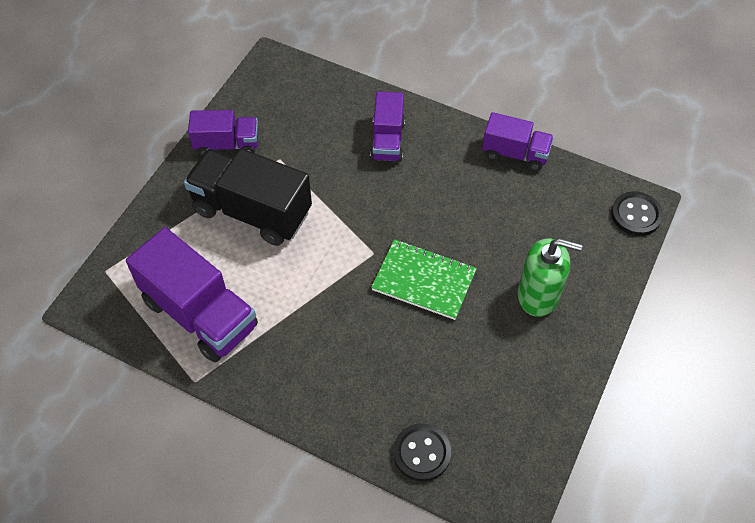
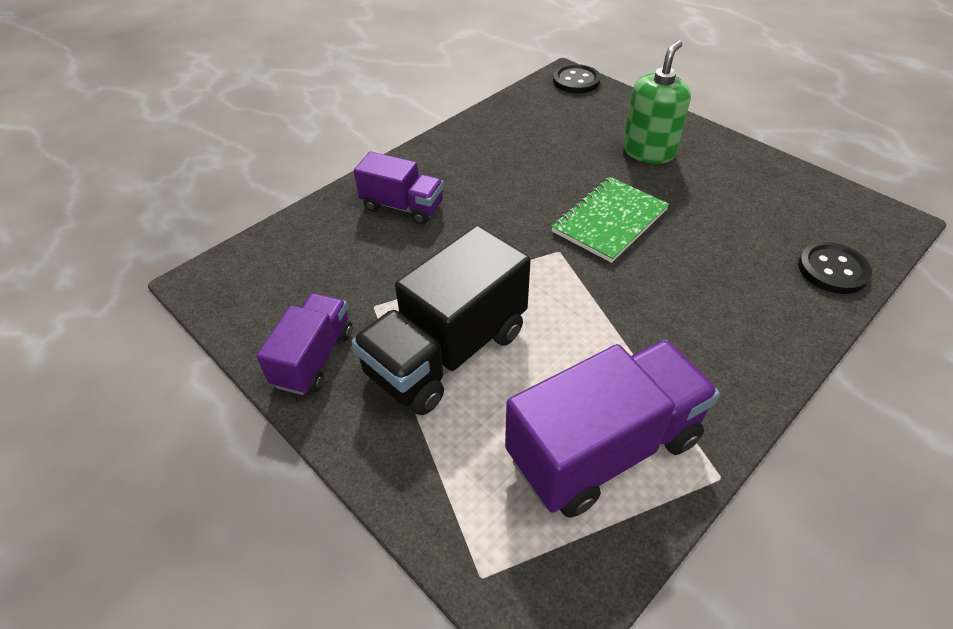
camera: 70 degrees left, 10 degrees down
purple truck [482,112,554,171] -> none

